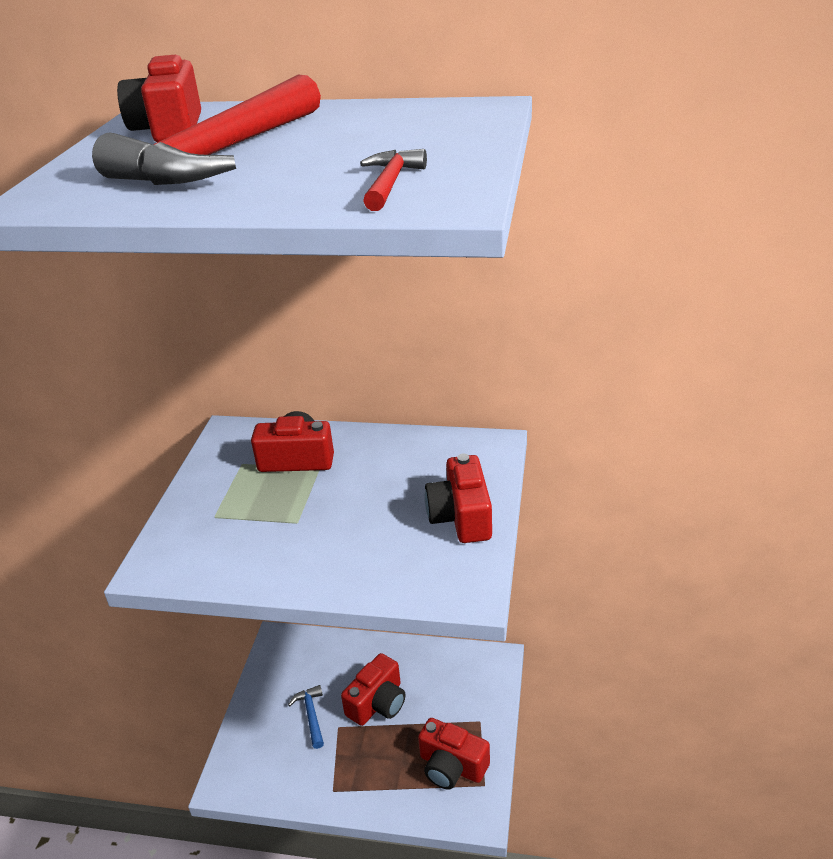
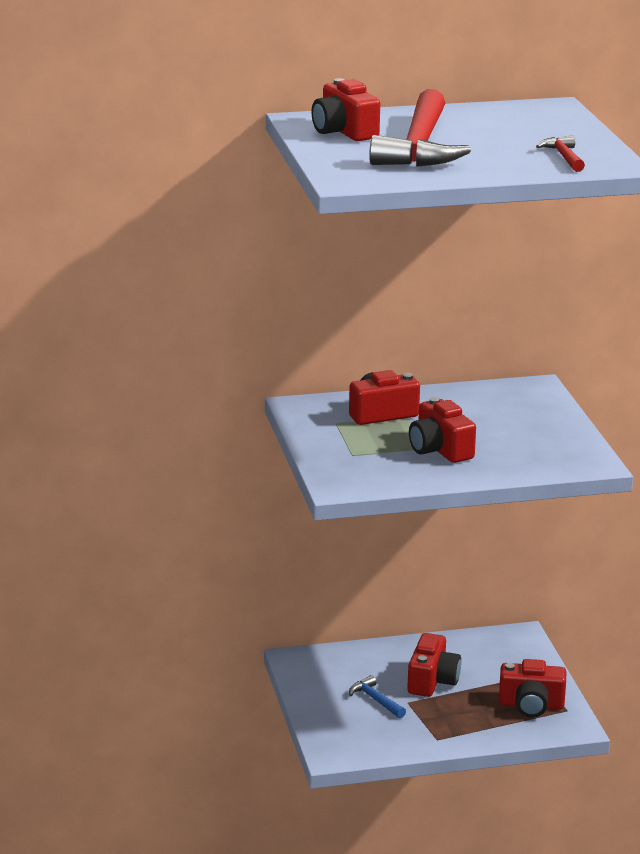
camera: 25 degrees left, 10 degrees down
red camera [425,454,492,543] -> red camera moved to [409,397,476,463]

